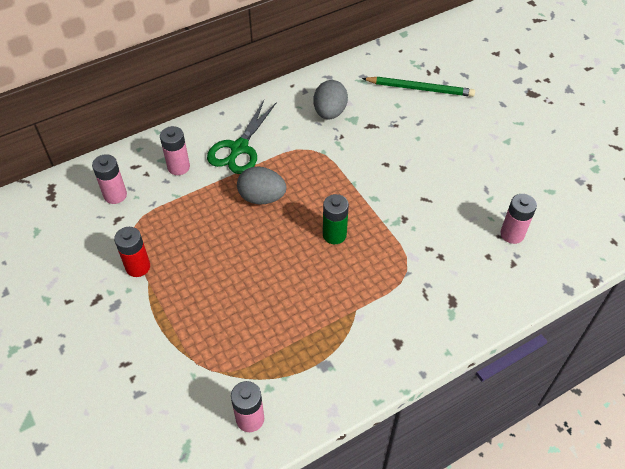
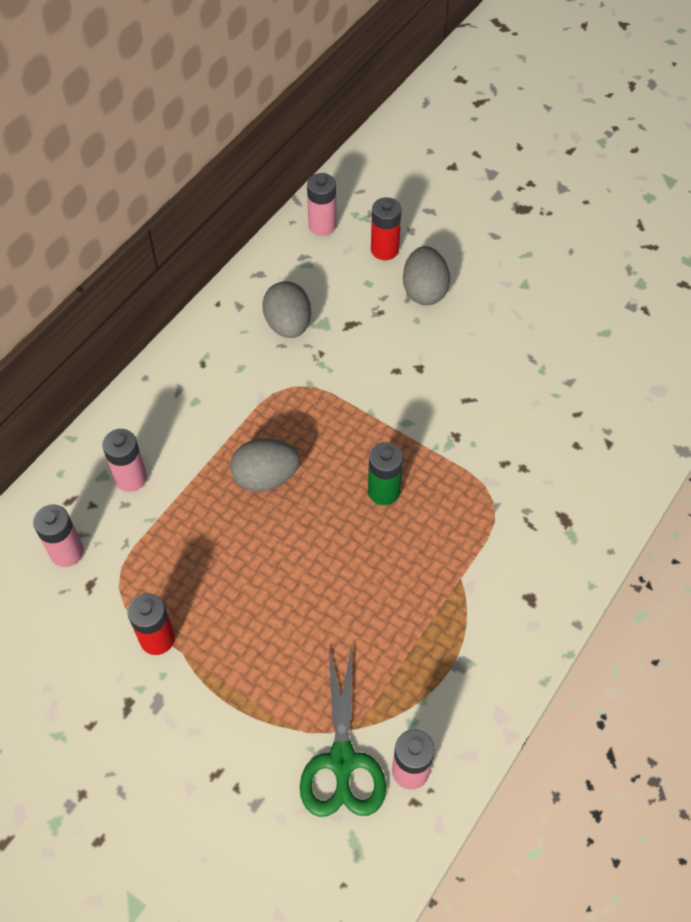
camera: 25 degrees left, 5 degrees up
green scissors [207,100,277,174] -> green scissors moved to [300,647,386,817]
green pencil [362,77,475,97] -> red battery [371,197,402,260]
pink battery [500,194,537,244] -> pink battery moved to [307,173,336,236]
none -> grey egg [403,246,450,305]

